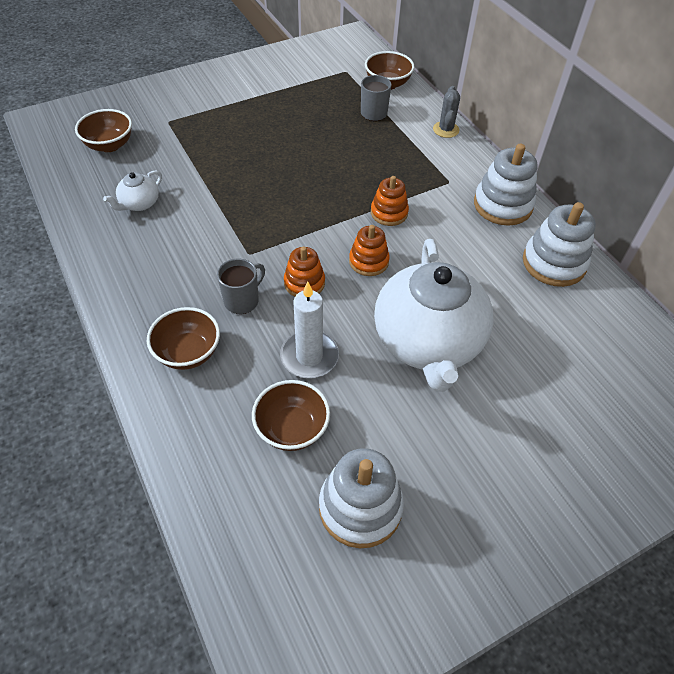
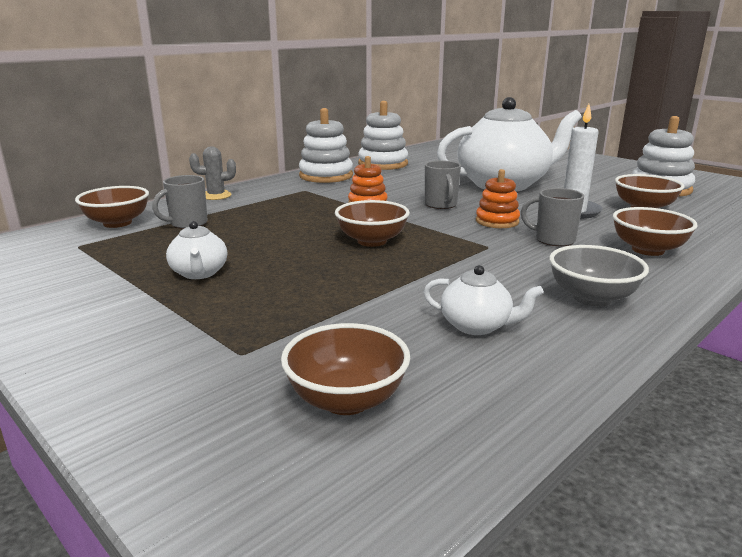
camera: 105 degrees left, 30 degrees down
orange stacking toy [349,225,390,276] -> grey mug [425,160,461,209]
none -> white teapot [166,221,227,279]
none -> brown bowl [335,200,410,247]
none -> grey bowl [549,245,649,306]

